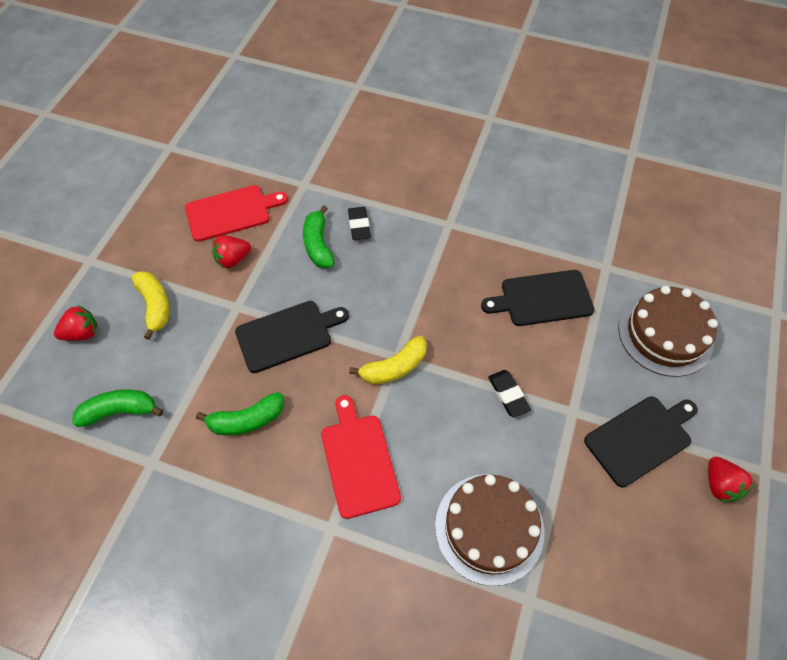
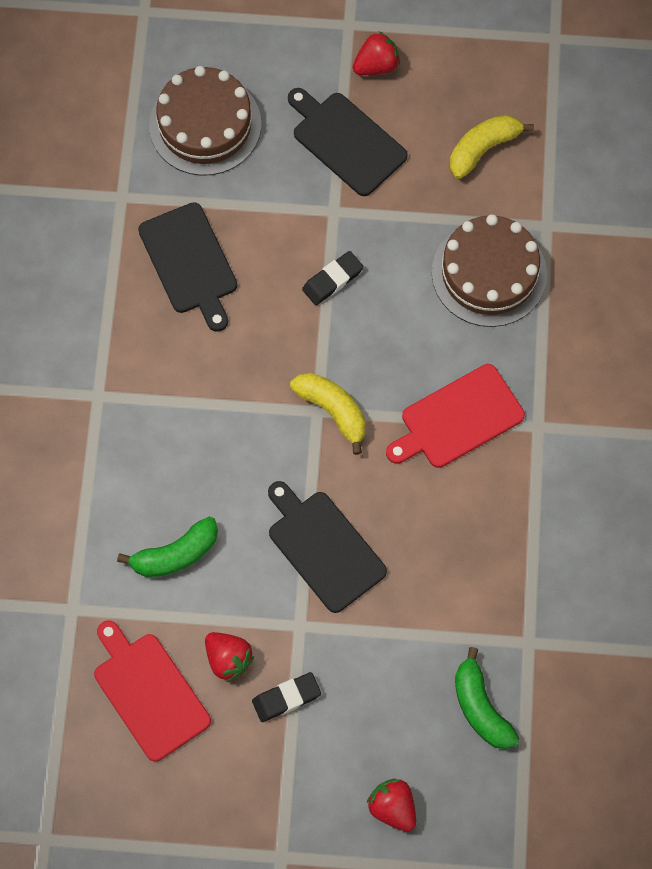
camera: 105 degrees left, 10 degrees up
yellow banana [132,271,169,340] -> yellow banana moved to [450,115,534,179]
green banana [196,392,284,435] -> none
black eraser [348,207,371,240] -> black eraser moved to [252,672,321,722]

